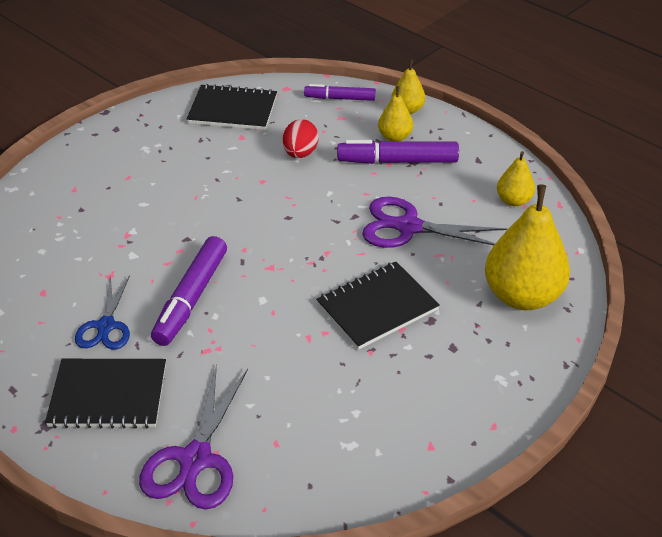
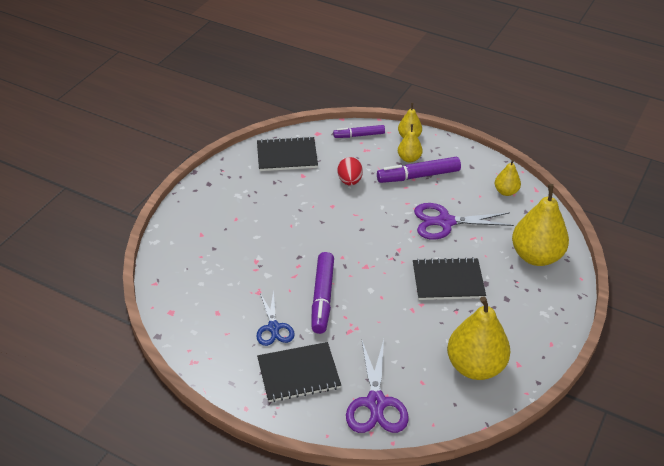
camera: 15 degrees left, 0 degrees up
black notebook [316,261,440,350] -> black notebook turned 45 degrees clockwise [413,257,486,300]
none -> yellow pear [447,296,510,380]

